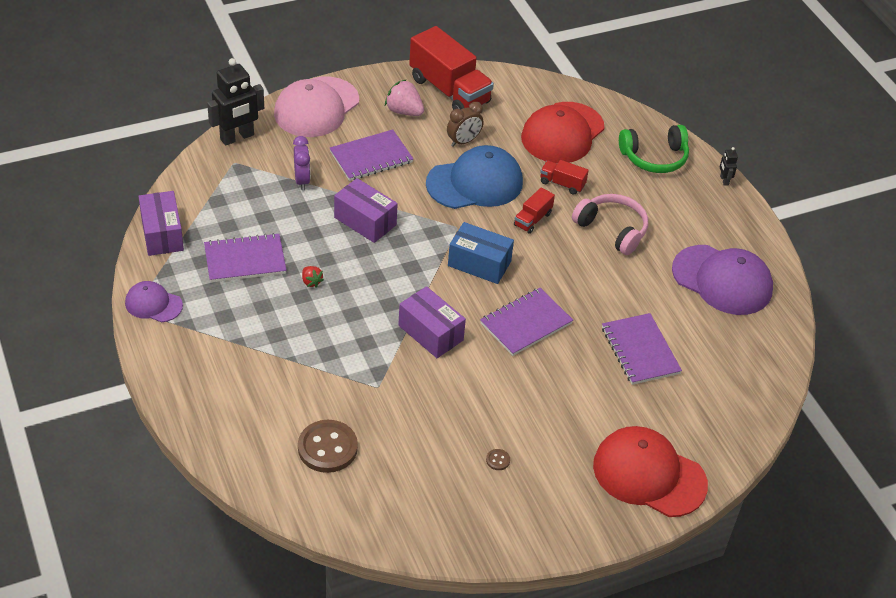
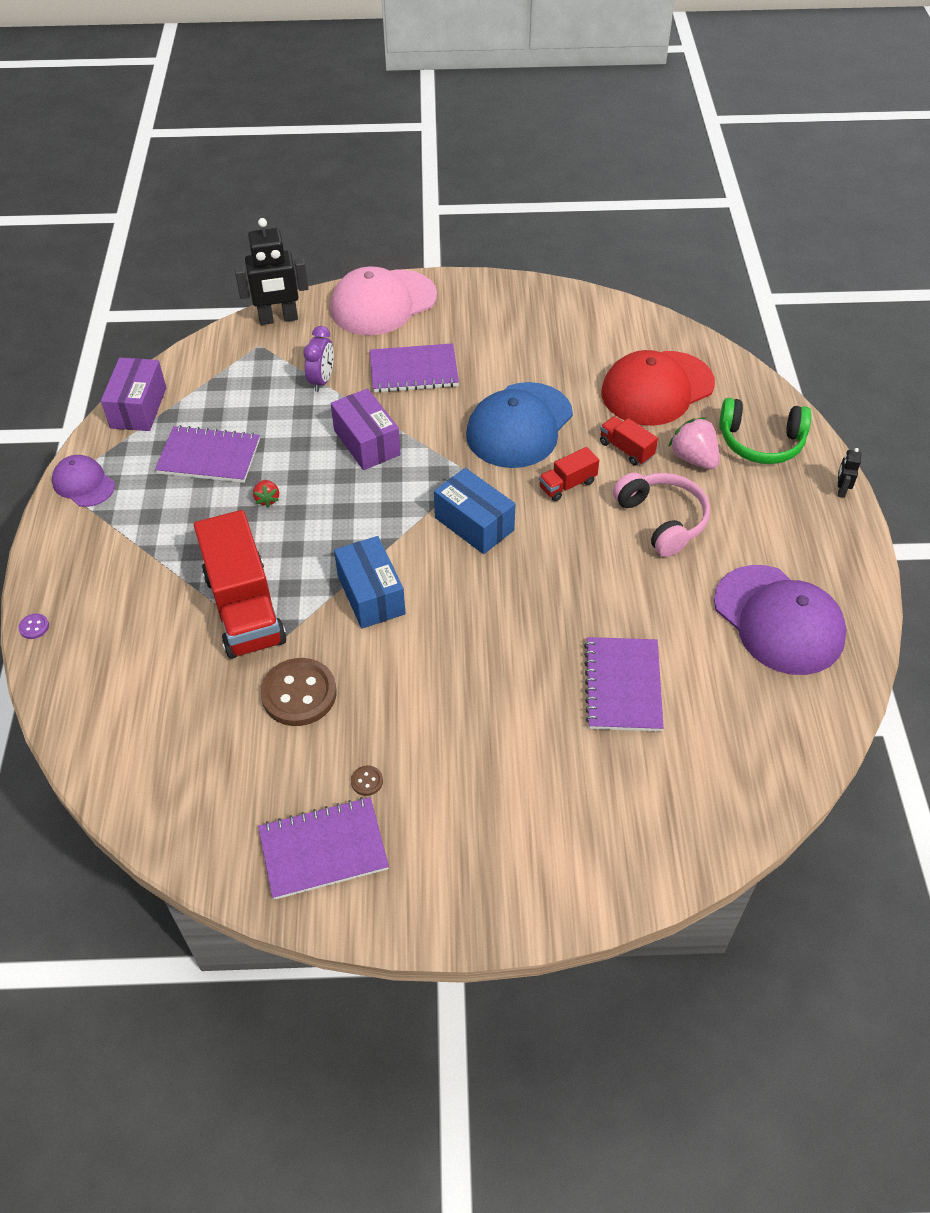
camera: 25 degrees right, 5 degrees up
brown button [298,420,358,473] -> brown button moved to [260,658,337,726]
pink strawberry [385,79,424,116] -> pink strawberry moved to [668,417,720,469]
purple box [398,286,466,358] -> blue box [334,536,406,629]
red truck [409,26,494,110] -> red truck moved to [194,510,287,659]
blue cap [426,145,523,209] -> blue cap turned 120 degrees clockwise [466,382,573,468]
brown clock [447,102,484,147] -> none
purple notebook [480,288,573,356] -> purple notebook moved to [258,797,389,900]
red cap [593,426,708,517] -> none
none -> purple button [18,614,49,639]

